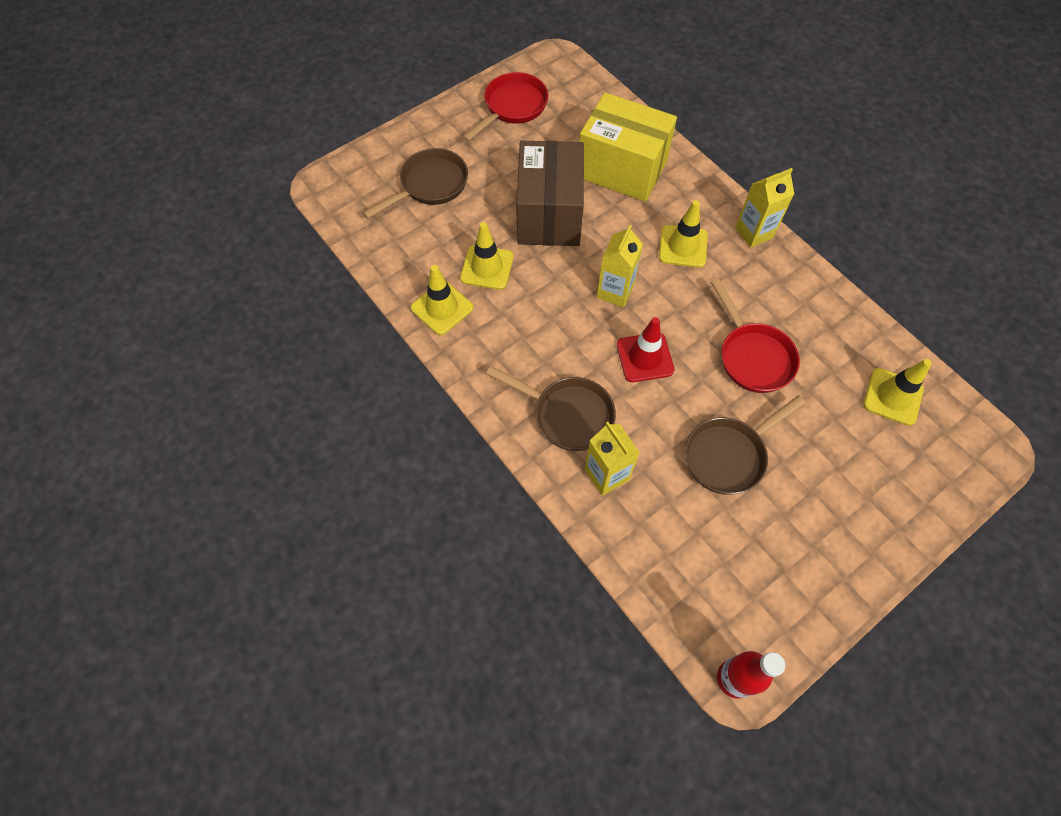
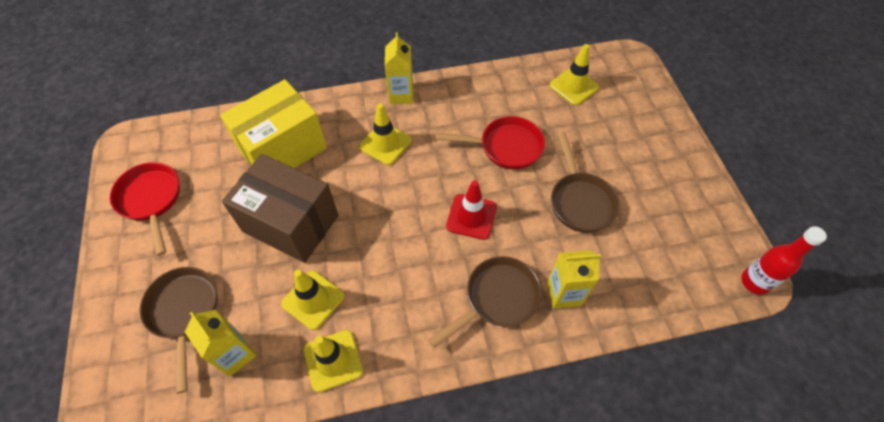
camera: 65 degrees left, 5 degrees down
yellow carton [597,225,643,307] -> yellow carton moved to [185,310,256,377]

